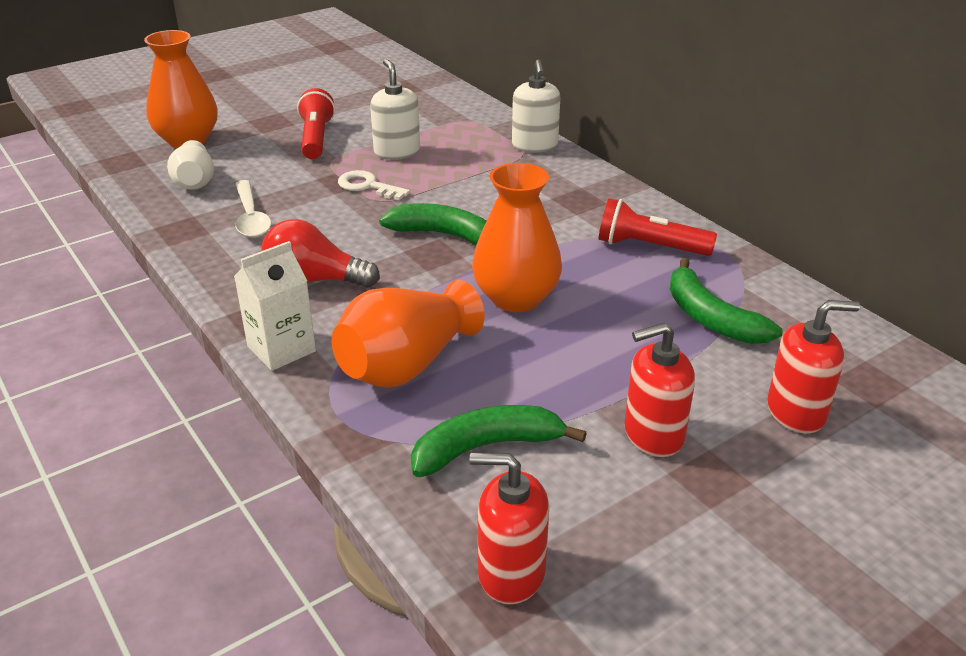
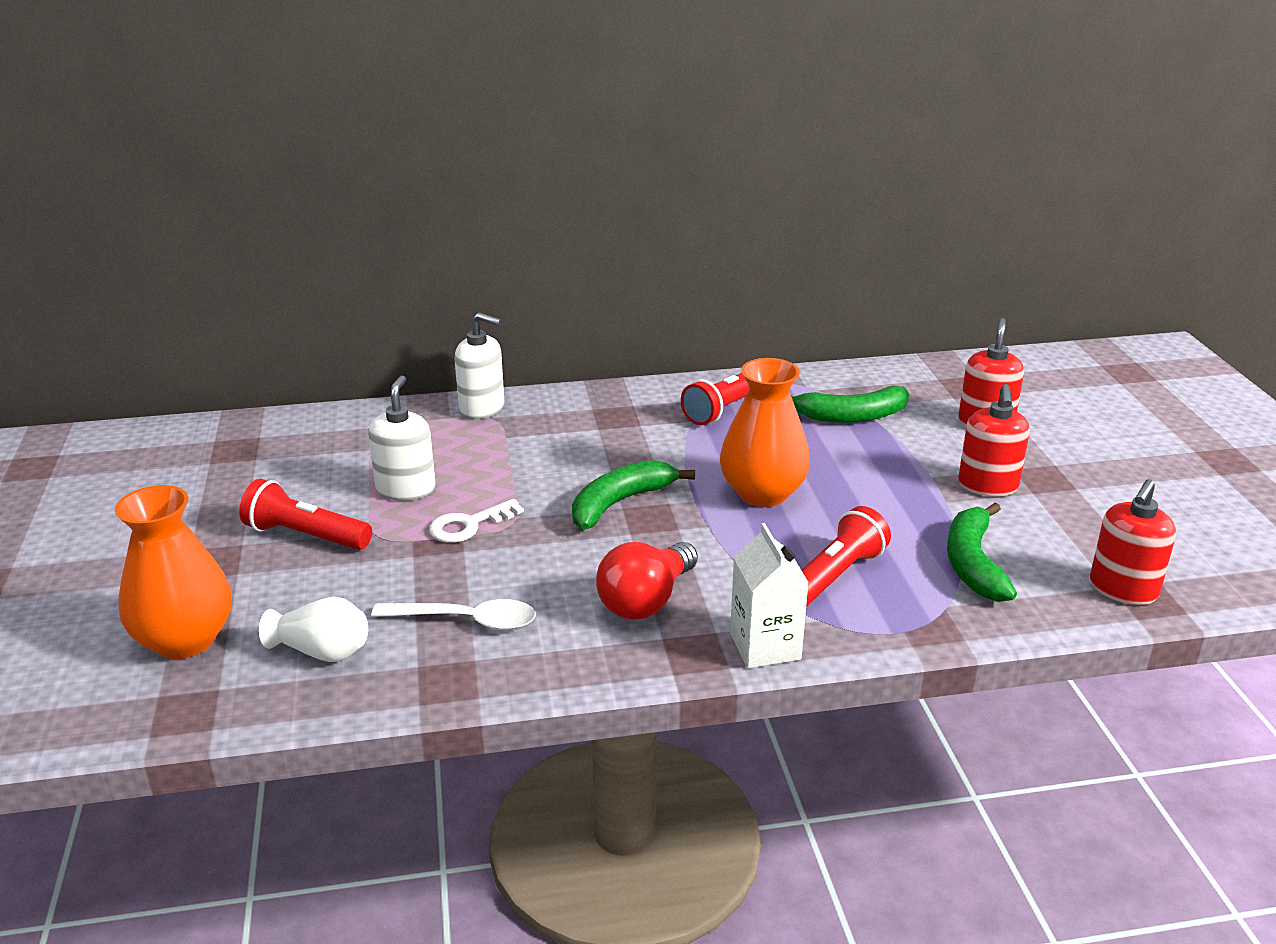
camera: 65 degrees left, 5 degrees down
orange vase [332,280,485,388] -> red flashlight [802,506,891,607]
white soap dispenser [370,59,420,160] -> white soap dispenser turned 90 degrees clockwise [368,376,436,501]

